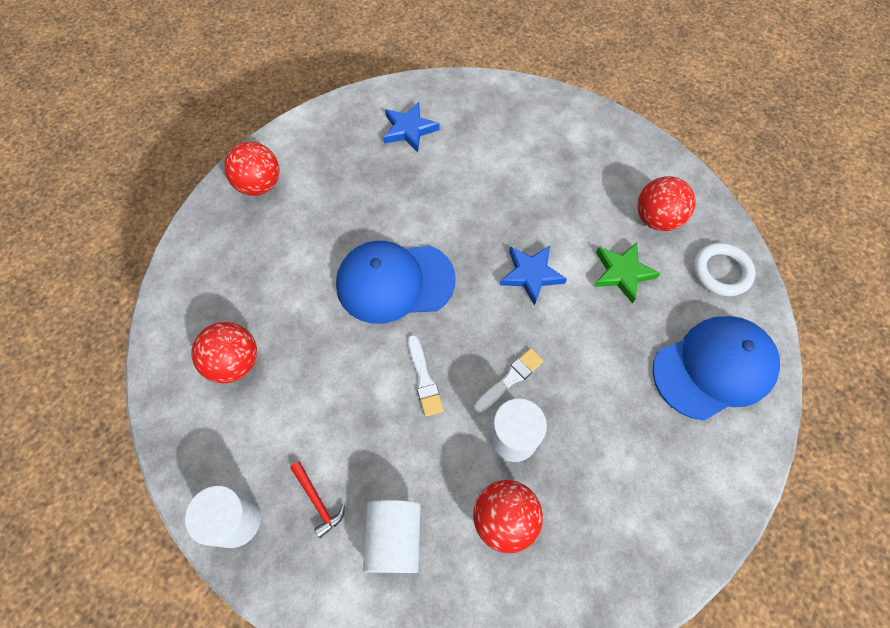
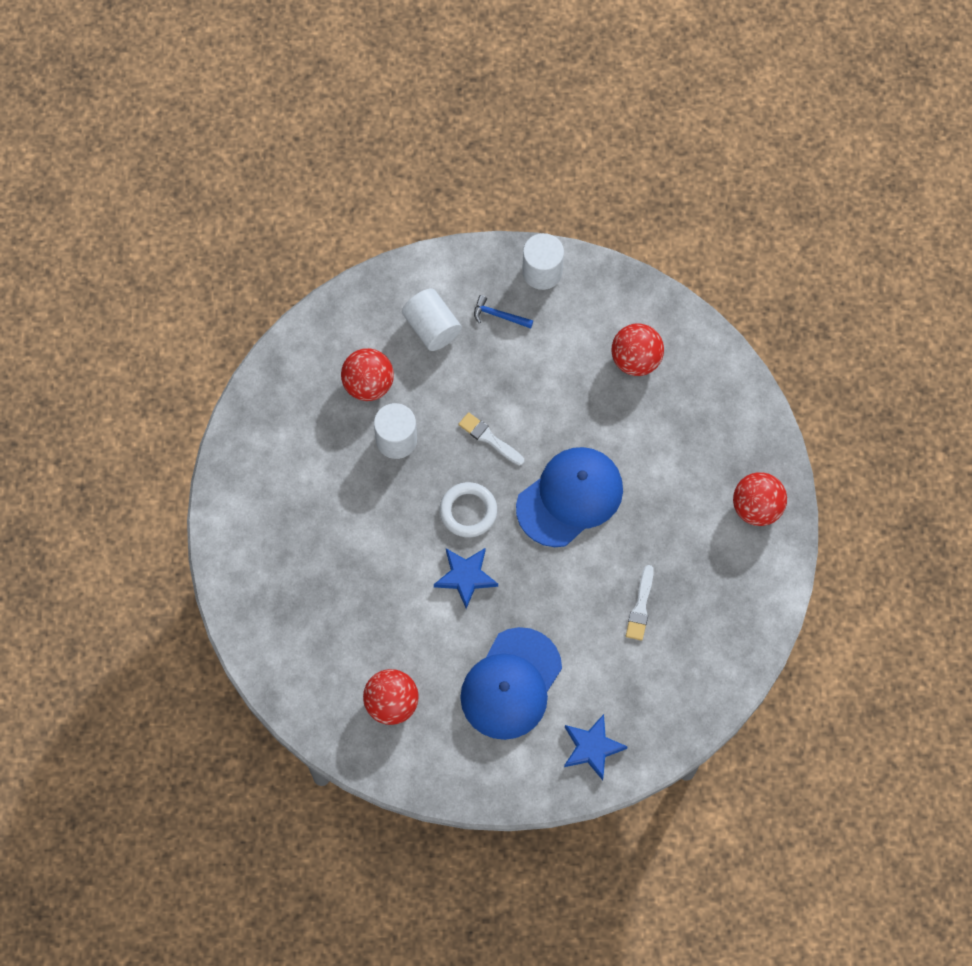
camera: 145 degrees right, 5 degrees up
red hammer [290,462,345,538] -> blue hammer [474,295,533,329]
blue star [383,102,439,152] -> blue star moved to [564,714,628,780]
white brush [474,348,544,413] -> white brush moved to [626,565,654,641]
green star [594,242,661,304] -> none
blue cap [652,316,780,421] -> blue cap moved to [460,627,562,740]
white ring [694,243,755,296] -> white ring moved to [440,482,497,537]

